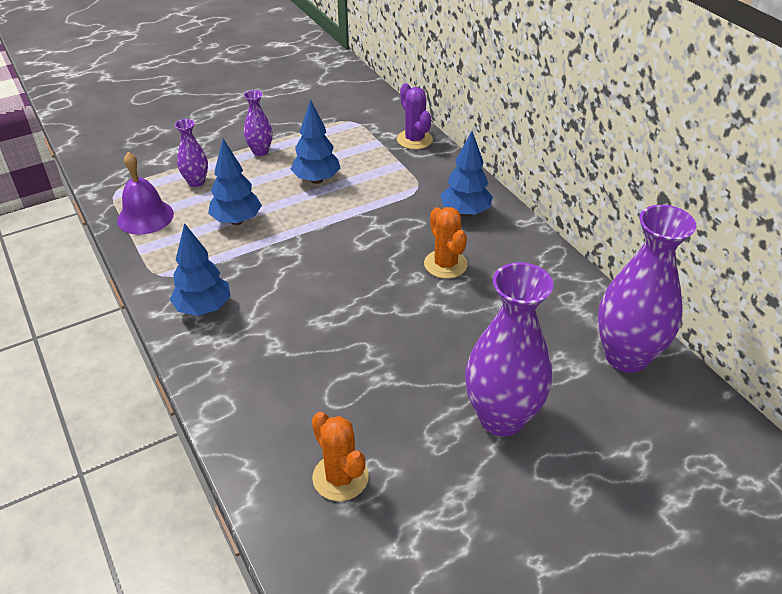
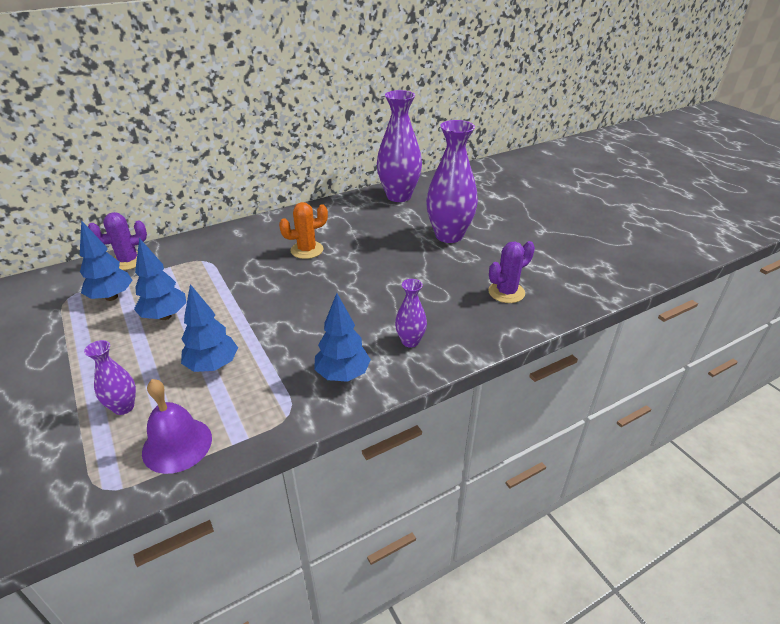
camera: 90 degrees left, 5 degrees down
purple vase [244,90,272,156] -> purple vase moved to [395,279,427,348]
orange cactus [312,412,369,501] -> purple cactus [488,241,535,303]
blue tree [440,131,493,217] -> blue tree moved to [80,220,133,301]

